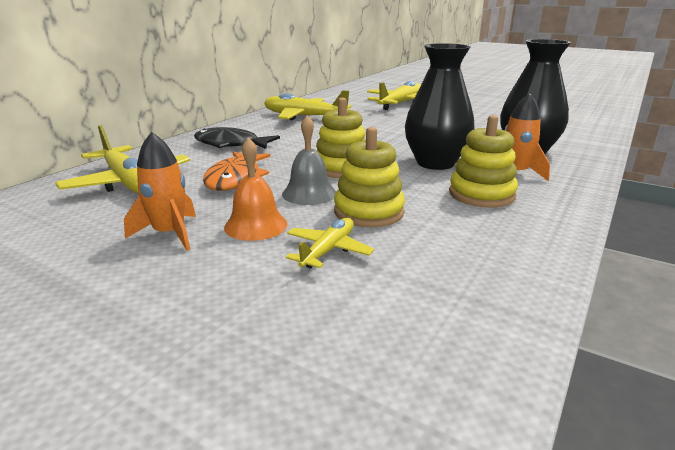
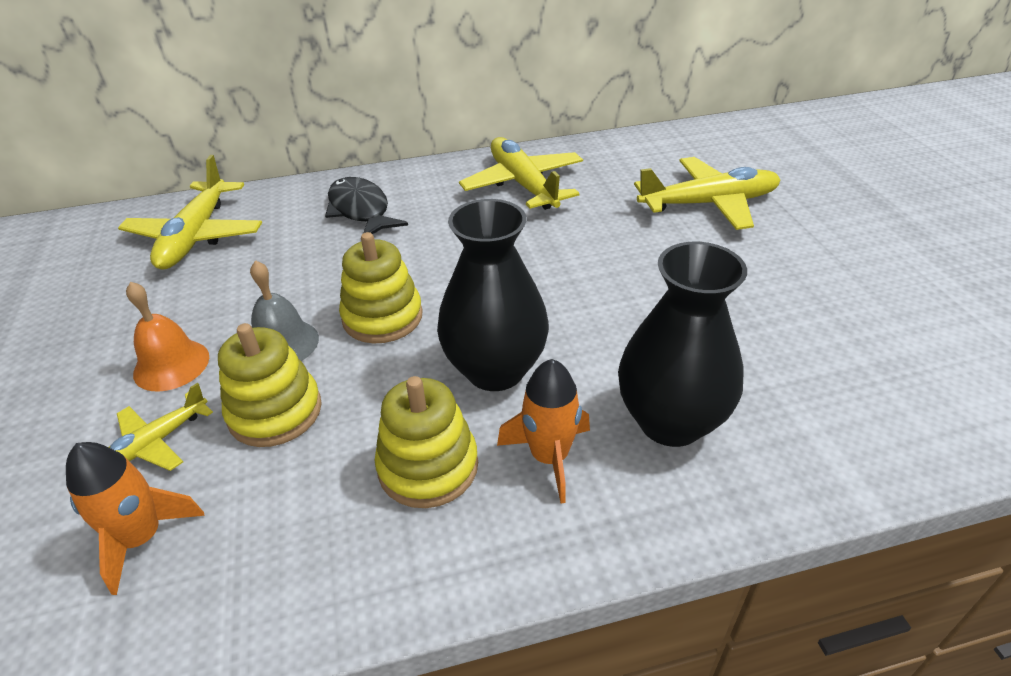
camera: 45 degrees right, 15 degrees up
orange rocket [124,132,196,251] -> orange rocket moved to [66,442,205,595]
orange fish [203,152,270,191] -> none
yellow plane [286,218,374,269] -> yellow plane turned 150 degrees clockwise [109,383,213,471]

